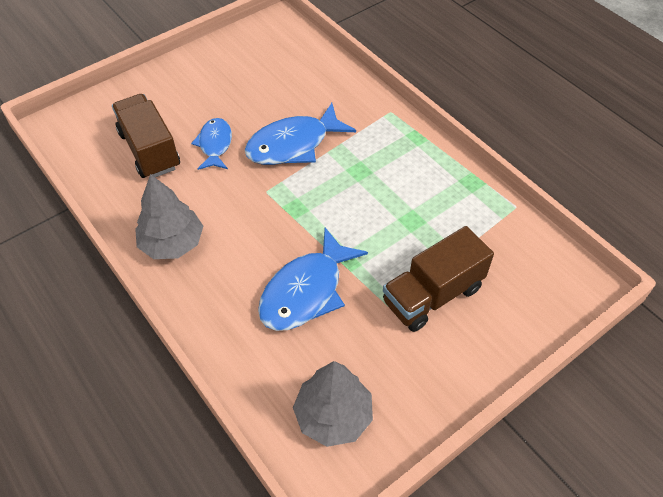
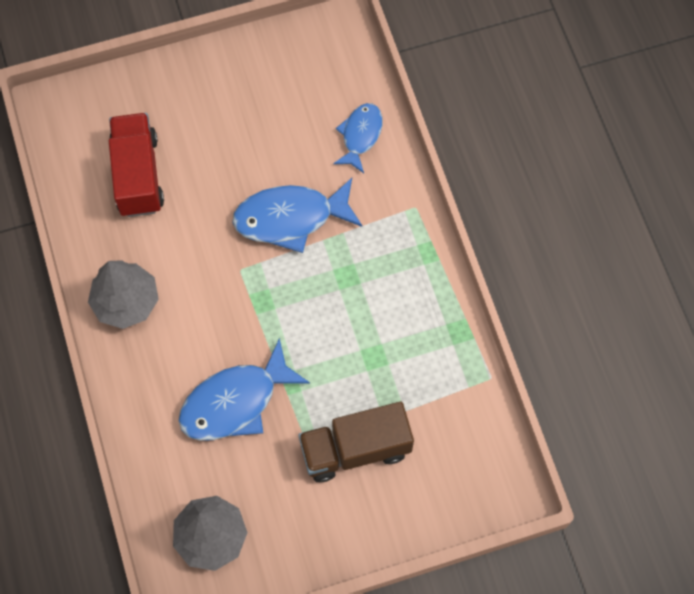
camera: 20 degrees right, 15 degrees up
brown truck [112,94,180,178] -> red truck [109,113,164,217]
blue fish [191,118,232,170] -> blue fish moved to [333,103,383,173]

